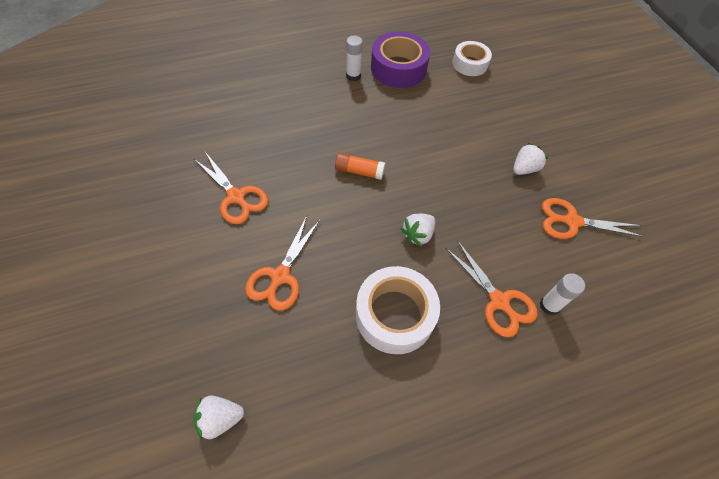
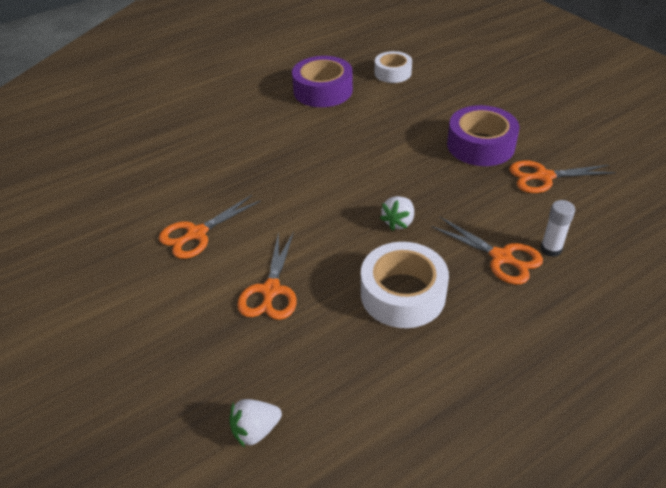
camera: 10 degrees left, 15 degrees down
orange scissors [194,152,269,224] -> orange scissors turned 105 degrees clockwise [159,195,261,259]
orange glue stick [335,153,385,180] -> none
white glue stick [346,36,363,81] -> none
white strawberry [513,143,548,175] -> purple tape [447,105,519,166]

